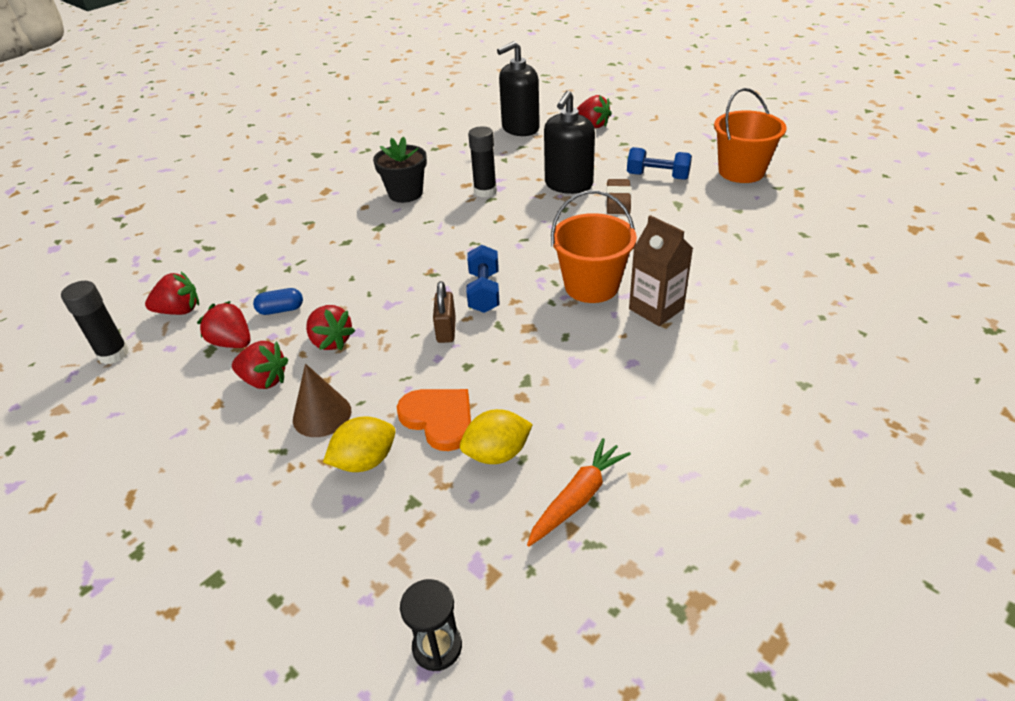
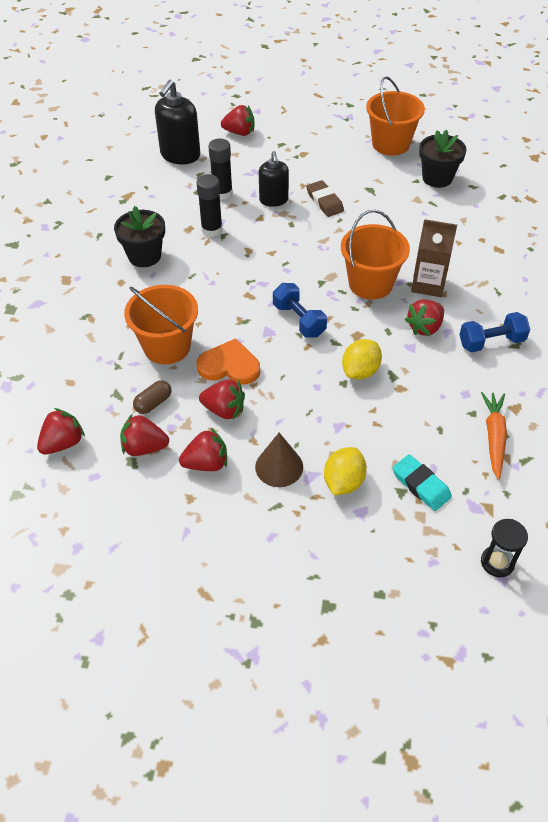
camera: 35 degrees left, 10 degrees up
black glue stick [61,281,129,364] -> black glue stick moved to [208,138,233,200]
blue capsule [253,288,303,315] -> brown capsule [133,380,172,414]
orange heart [397,389,471,451] -> orange heart moved to [196,338,260,385]
brown padlock [433,281,456,343] -> none
yellow lemon [460,409,533,464] -> yellow lemon moved to [342,339,382,380]
black soap dispenser [544,91,595,194] -> black soap dispenser [259,151,289,207], size x0.66
blue dumbbell [627,147,692,180] -> blue dumbbell moved to [459,312,530,352]
none -> orange bucket [124,285,198,365]
none -> turquoise eraser [392,454,452,511]
none -> red strawberry [405,300,444,336]
none -> black flower pot [419,130,467,188]

